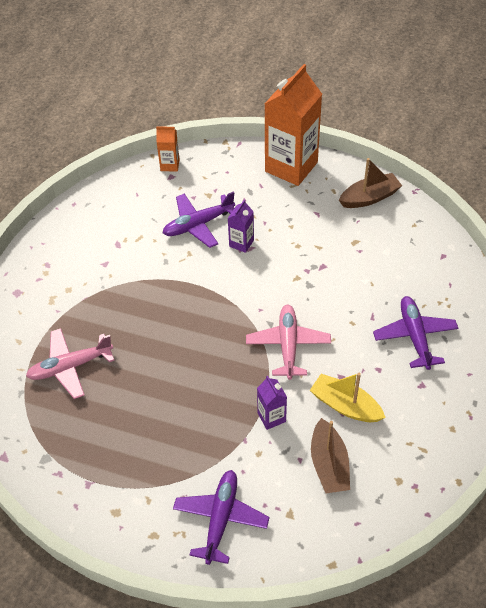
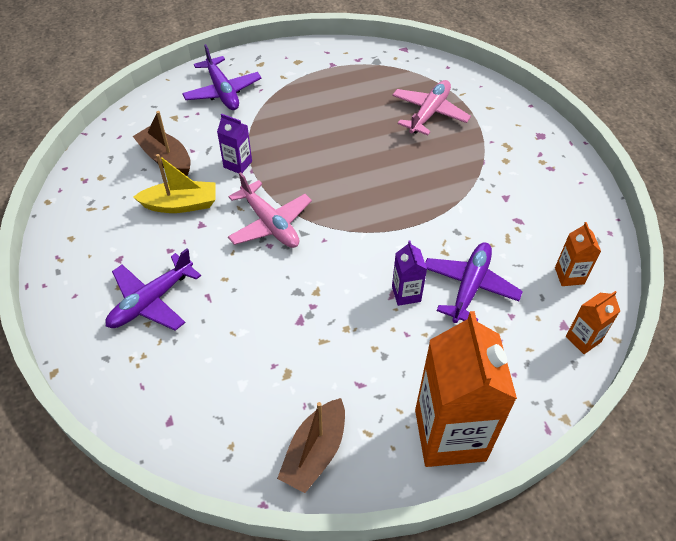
camera: 140 degrees right, 0 degrees up
purple plane [373,296,458,370] -> purple plane turned 90 degrees clockwise [105,248,201,331]
none -> orange carton [555,222,601,286]

